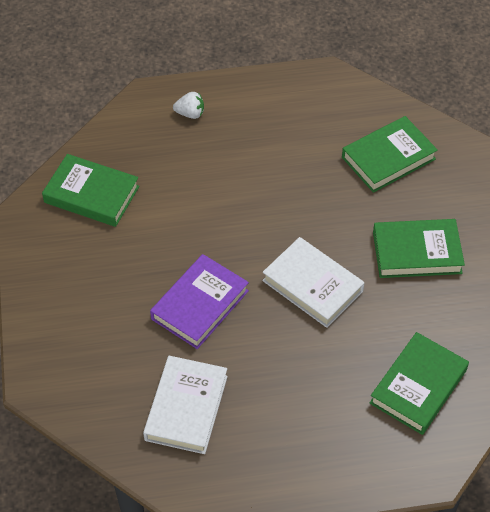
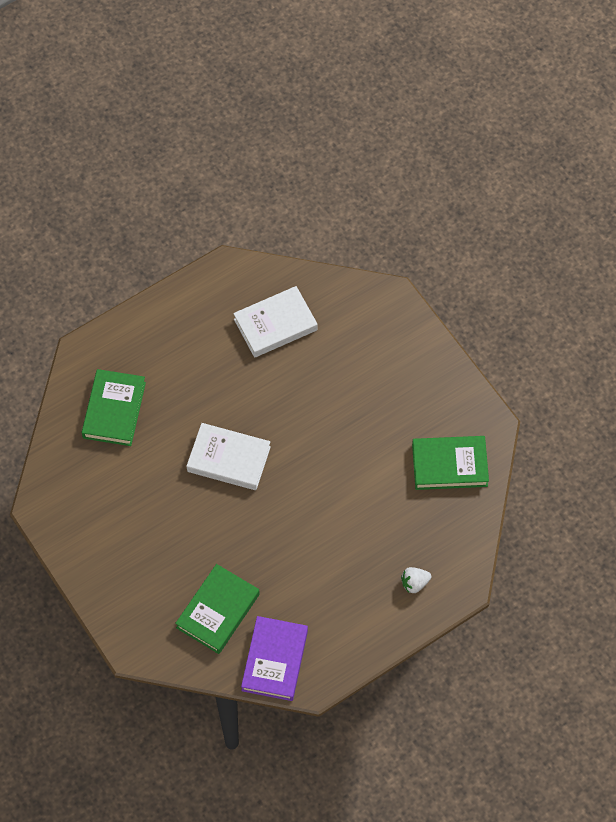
camera: 155 degrees right, 10 degrees up
white book [143,356,228,454] -> white book turned 75 degrees clockwise [233,286,317,358]
purple book [150,254,249,349] -> purple book moved to [241,616,308,701]
green book [373,219,465,278] -> none

